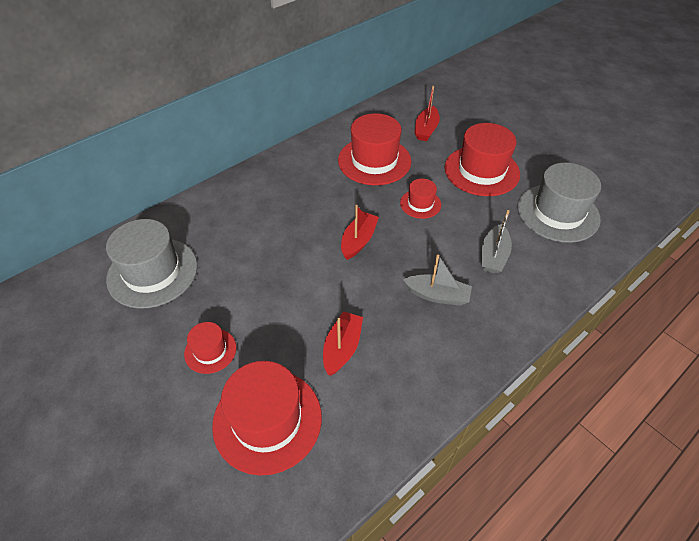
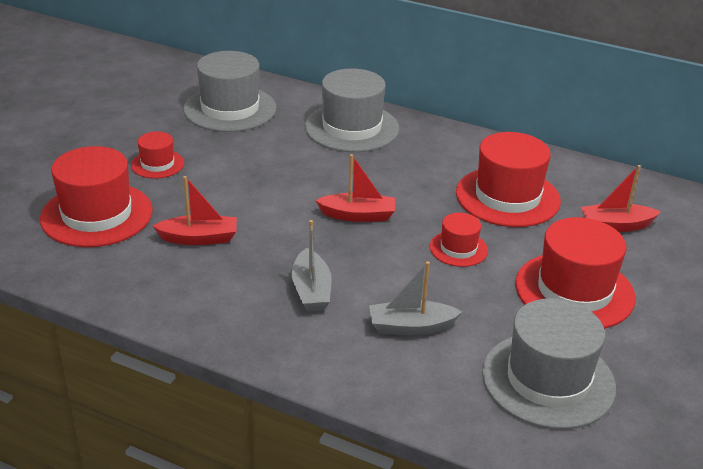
camera: 65 degrees right, 15 degrees down
none -> grey hat [305,68,399,152]

